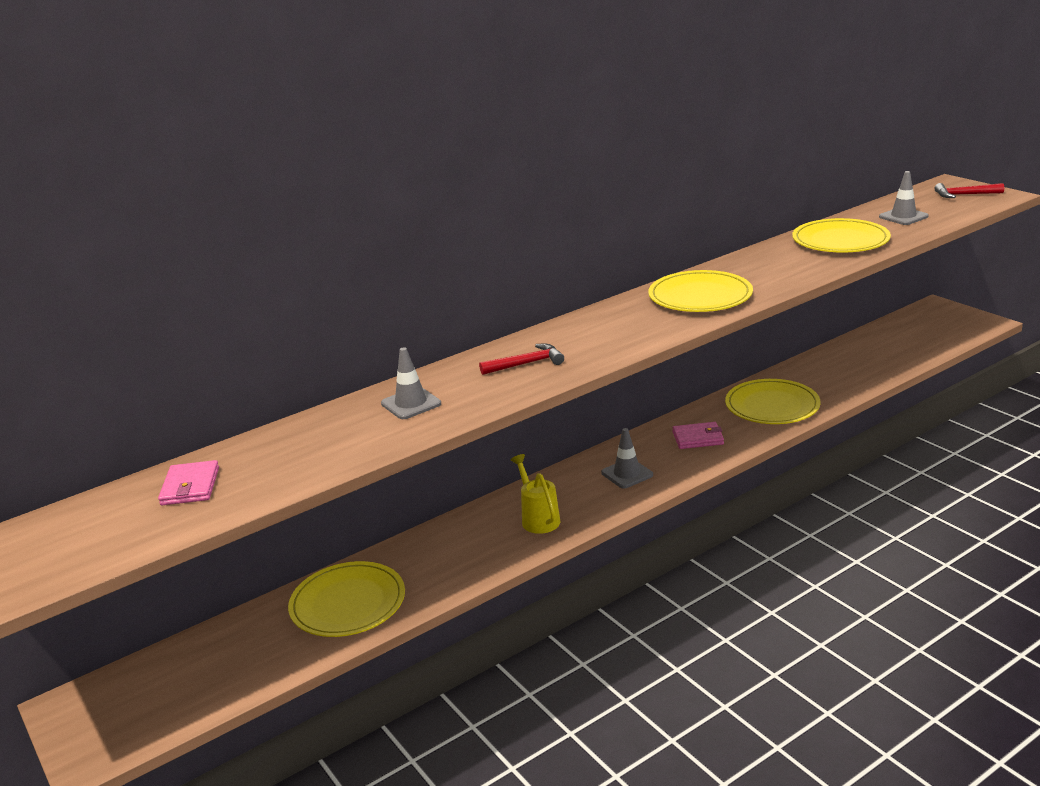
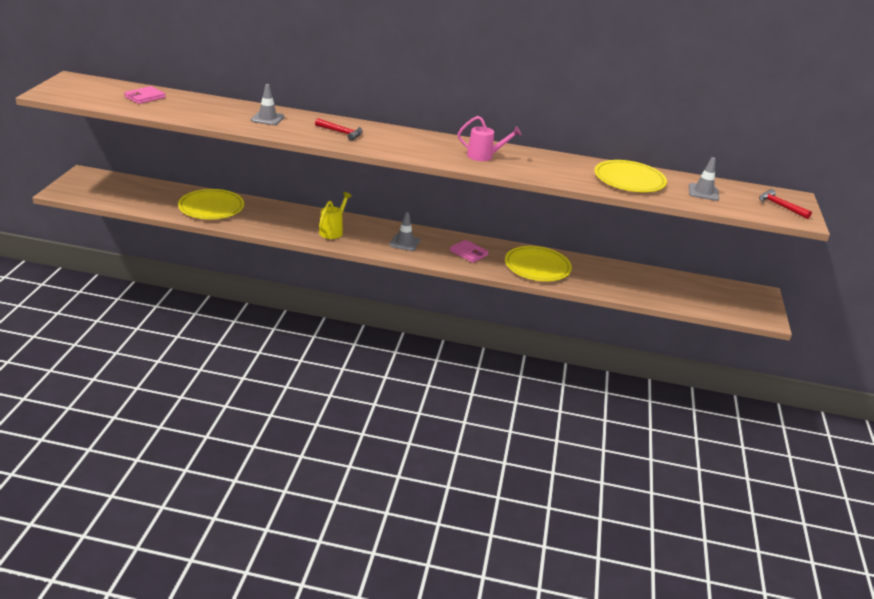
camera: 40 degrees right, 5 degrees up
yellow plate [648,270,753,312] -> pink watering can [458,116,521,161]

